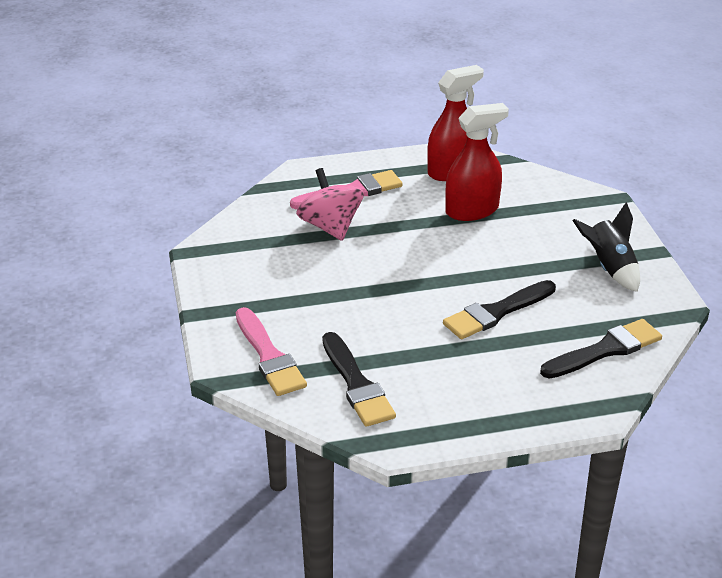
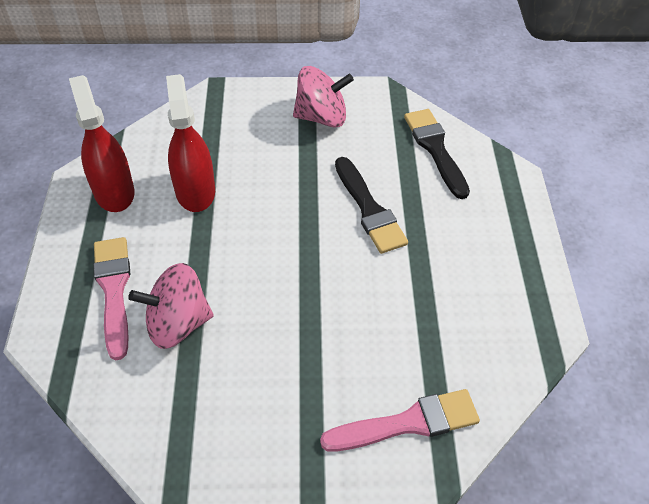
camera: 80 degrees left, 15 degrees up
black brush [322,332,396,427] -> none
black rocket [572,202,640,292] -> pink spinning top [293,66,354,128]

